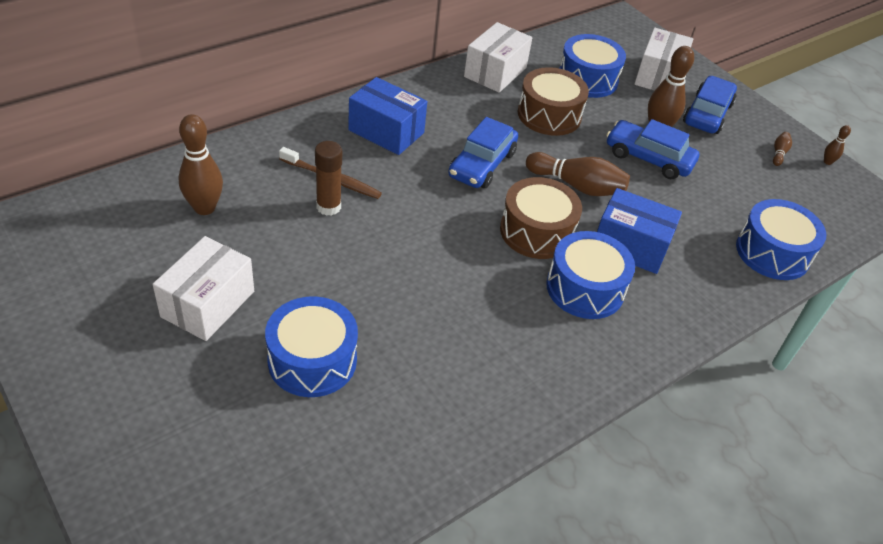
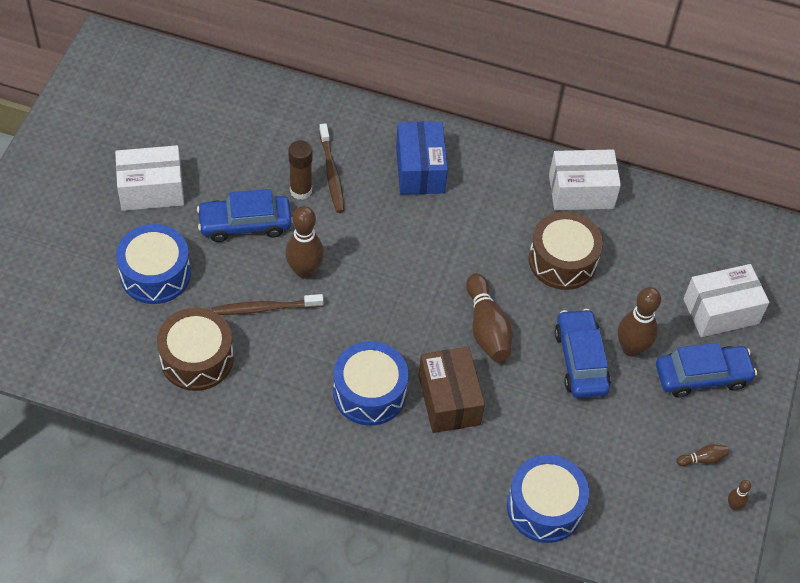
camera: 55 degrees right, 10 degrees up
brown bowling pin [178,114,223,215] -> brown bowling pin moved to [285,206,324,279]
blue car [448,117,518,188] -> blue car moved to [197,189,292,242]
brown drum [500,177,582,259] -> brown drum moved to [157,307,234,391]
blue drum [559,34,626,98] -> none
blue box [597,188,682,274] -> brown box [418,347,485,433]
none -> brown toothbrush [211,294,323,315]

